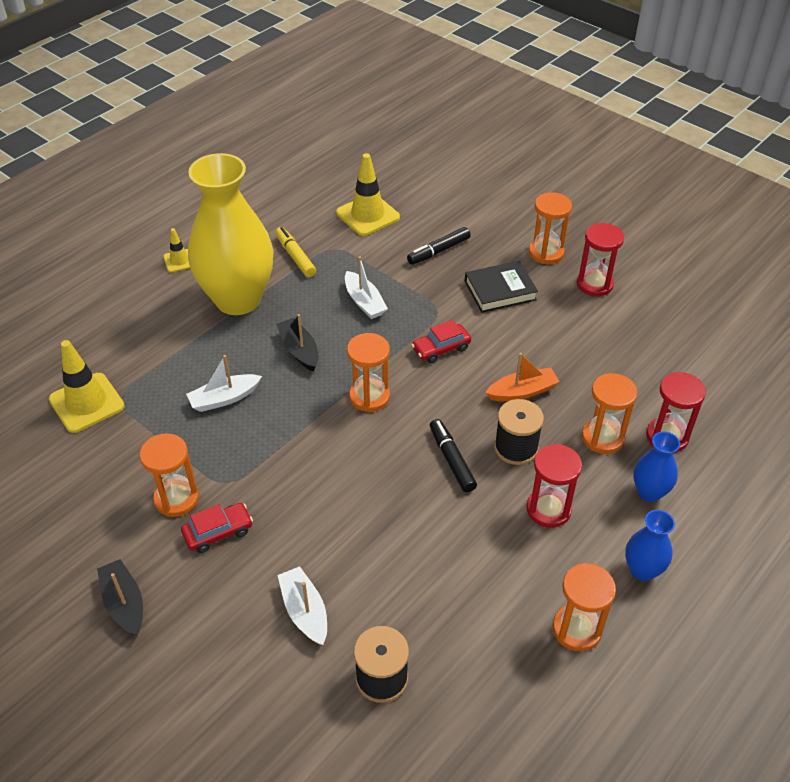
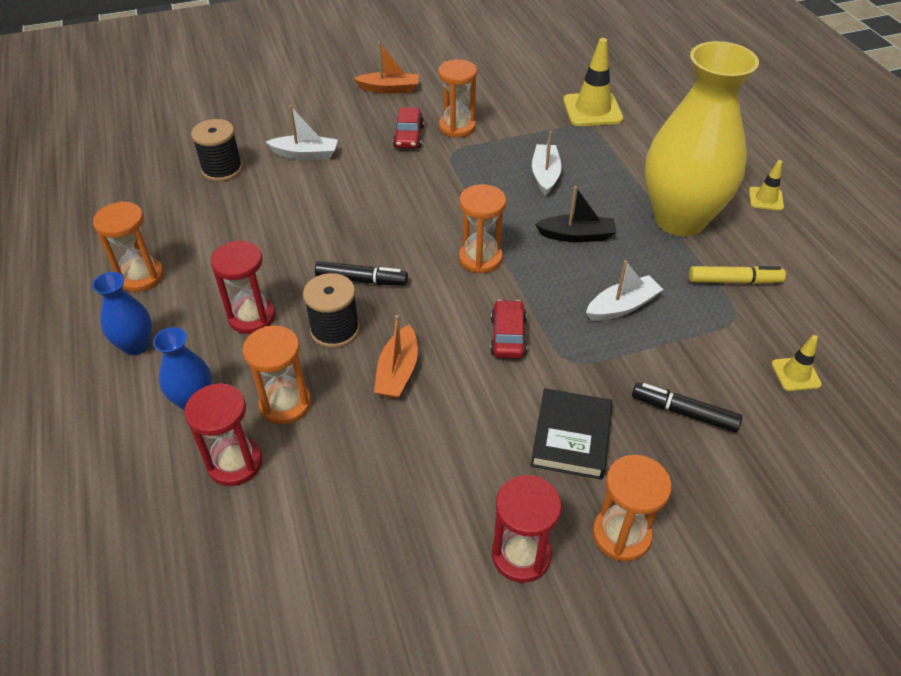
camera: 120 degrees right, 0 degrees up
black boat [97,559,143,636] -> orange boat [354,42,419,94]
yellow traffic cone [336,153,400,236] -> yellow traffic cone [771,335,822,391], size x0.54
white boat [345,256,388,319] -> white boat turned 150 degrees clockwise [586,260,663,321]
black marker [407,227,471,265] -> black marker turned 60 degrees counterclockwise [632,383,743,433]

